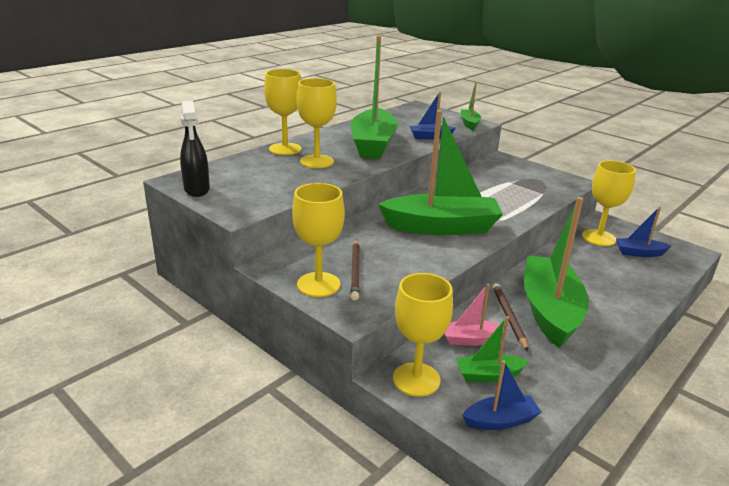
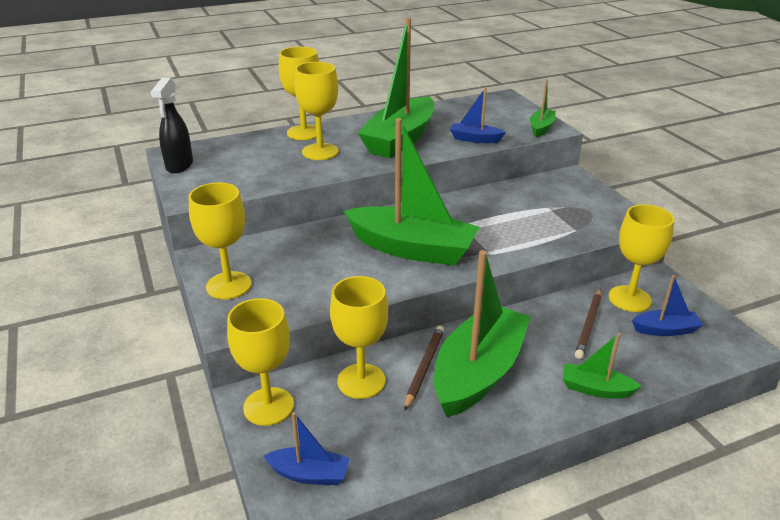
camera: 25 degrees right, 5 degrees up
brown pencil [350,240,360,301] -> brown pencil moved to [575,289,601,359]
pink boat [445,284,509,346] -> yellow goblet [330,276,388,399]
green boat [456,316,529,382] -> green boat moved to [563,333,642,398]
blue boat [616,206,671,257] -> blue boat turned 150 degrees clockwise [632,275,703,336]

